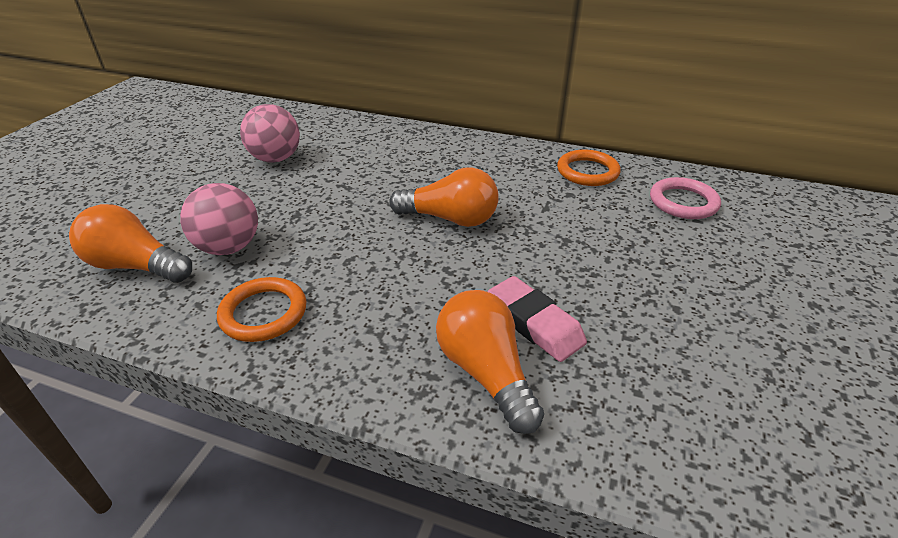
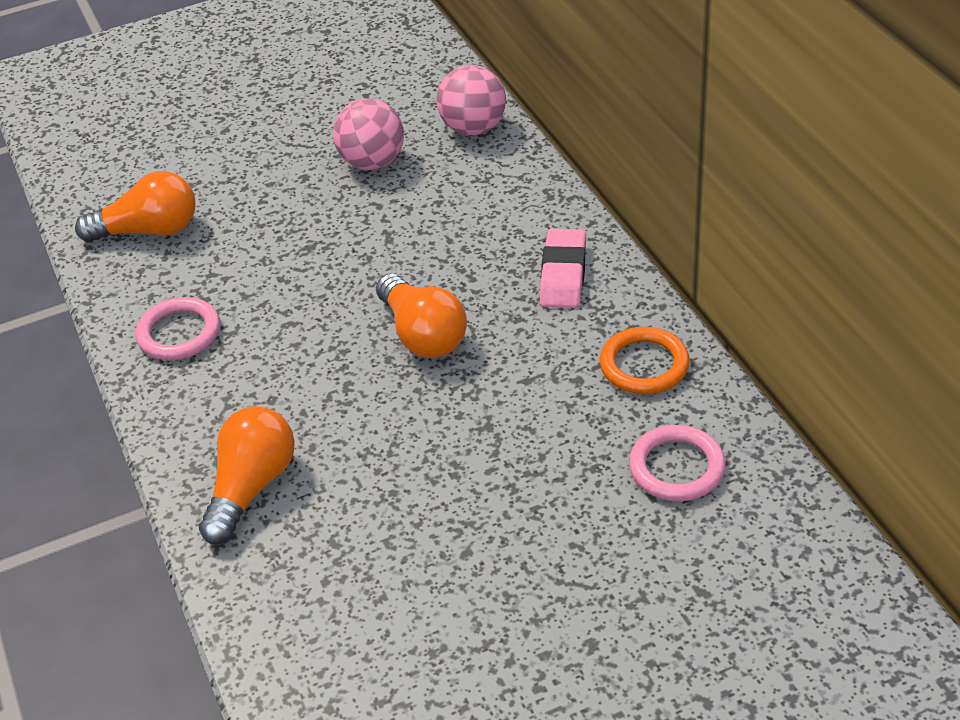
camera: 50 degrees right, 5 degrees up
orange light bulb [69,204,192,283] -> orange light bulb turned 105 degrees clockwise [75,171,195,243]
pink ball [180,183,258,255] -> pink ball moved to [436,65,506,136]
orange ring [217,277,306,342] -> pink ring [136,297,220,360]
pink eraser [488,276,587,362] -> pink eraser moved to [540,229,586,308]

